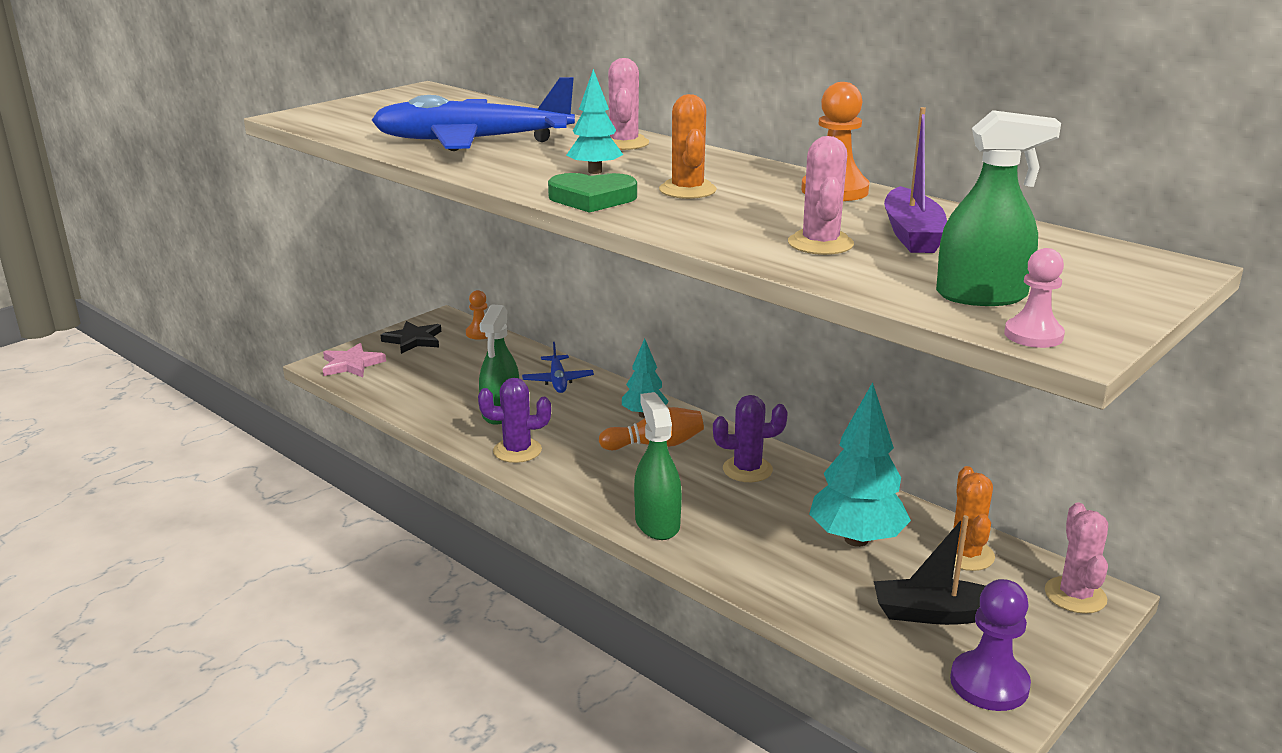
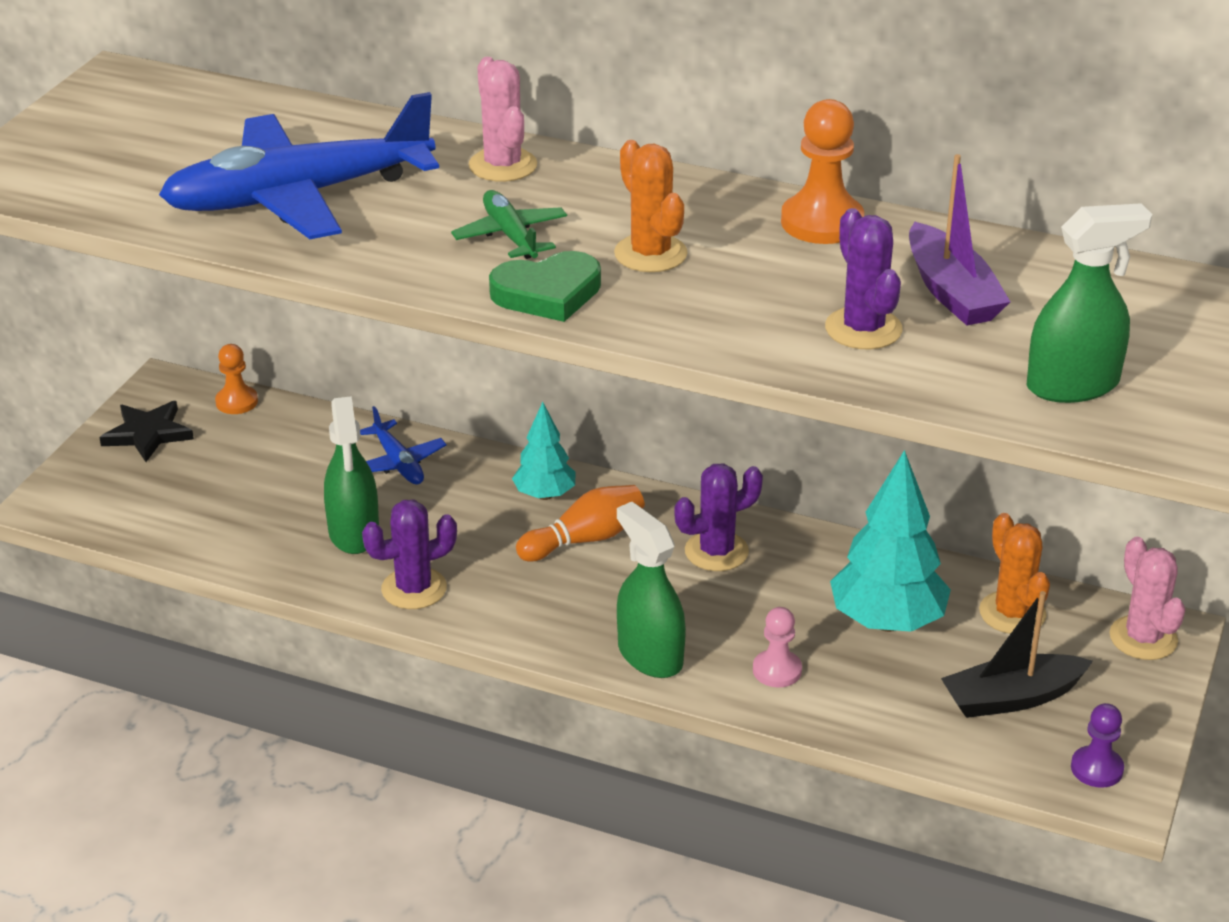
camera: 20 degrees left, 10 degrees up
pink star [323,343,386,377] -> none
turquoise tree [567,69,623,174] -> green plane [451,190,567,259]
pink cactus [788,136,854,255] -> purple cactus [825,208,903,350]
purple pawn [950,579,1031,711] -> purple pawn [1071,703,1124,788], size x0.62
pink pawn [1004,248,1065,348] -> pink pawn moved to [753,607,802,687]

